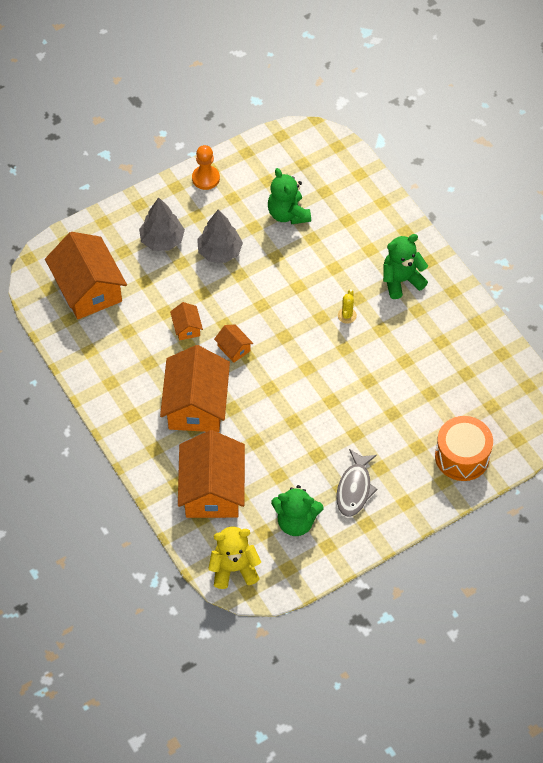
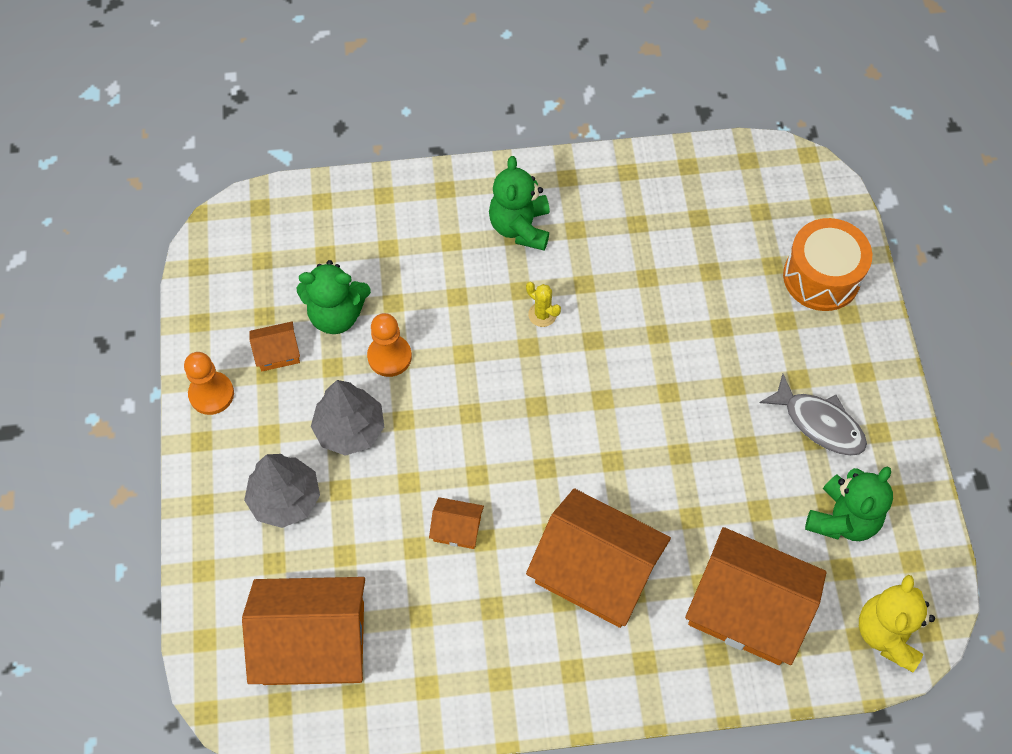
camera: 65 degrees left, 5 degrees up
orange house [214,325,253,363] -> orange house moved to [249,321,300,371]
none -> orange pawn [367,313,412,377]

